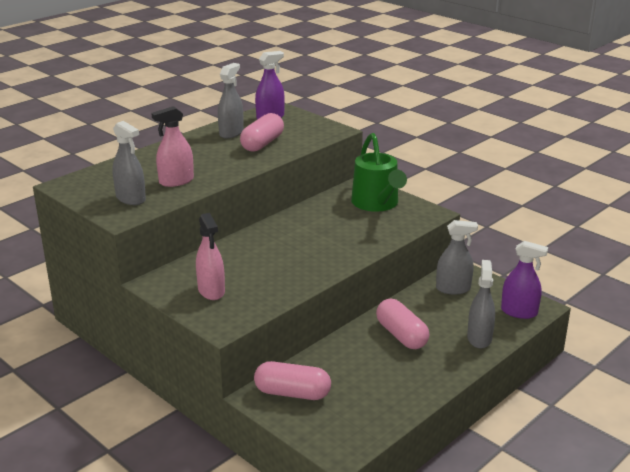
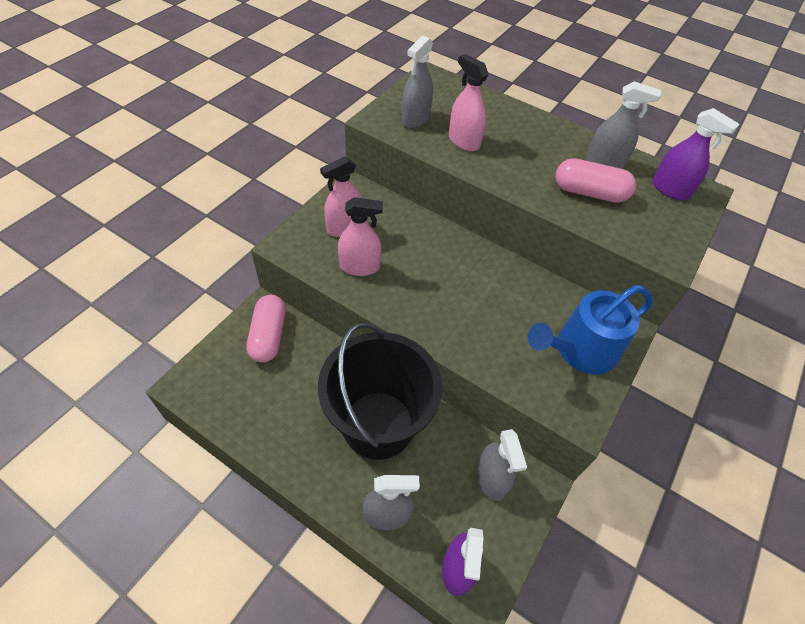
camera: 75 degrees right, 25 degrees up
green watering can [351,133,407,212] -> blue watering can [528,285,653,375]
pink capsule [376,299,429,349] -> black bucket [318,322,442,460]
none -> pink spray bottle [338,197,383,276]

